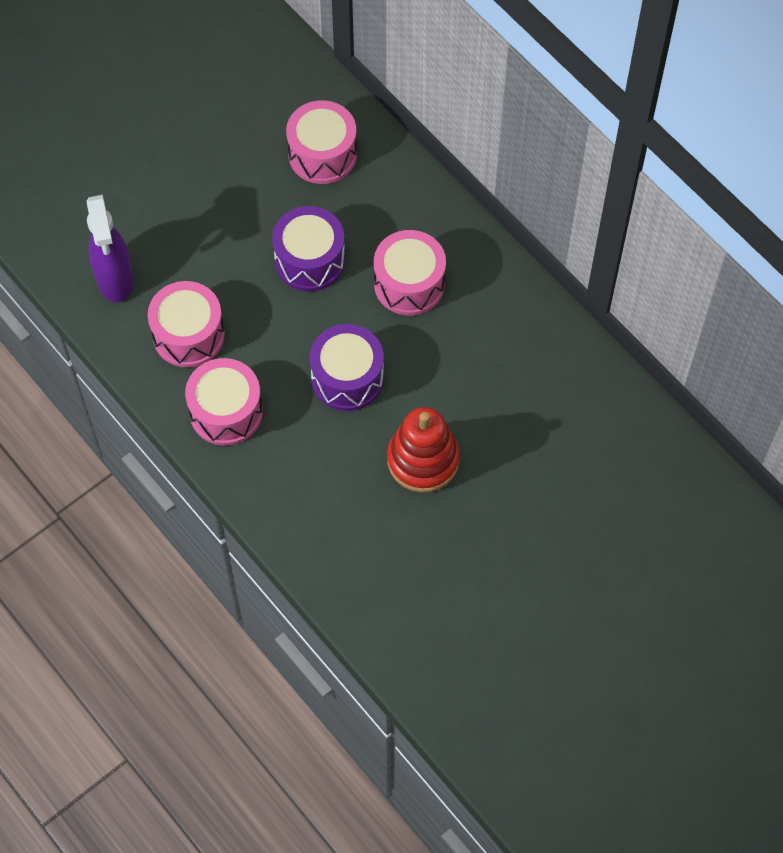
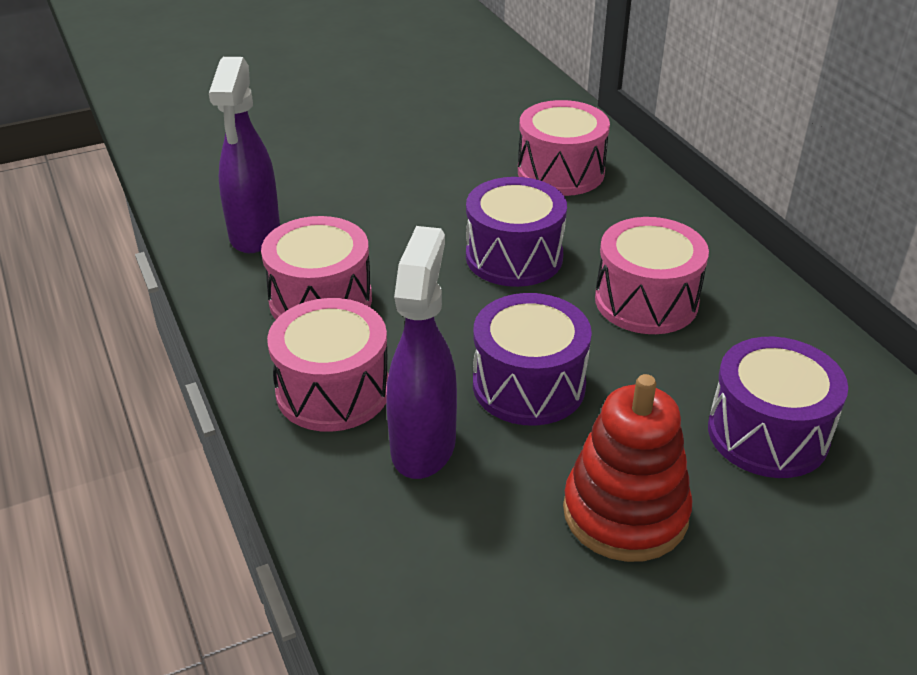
camera: 15 degrees right, 25 degrees down
none -> purple spray bottle [386,226,457,479]
none -> purple drum [708,337,848,478]

